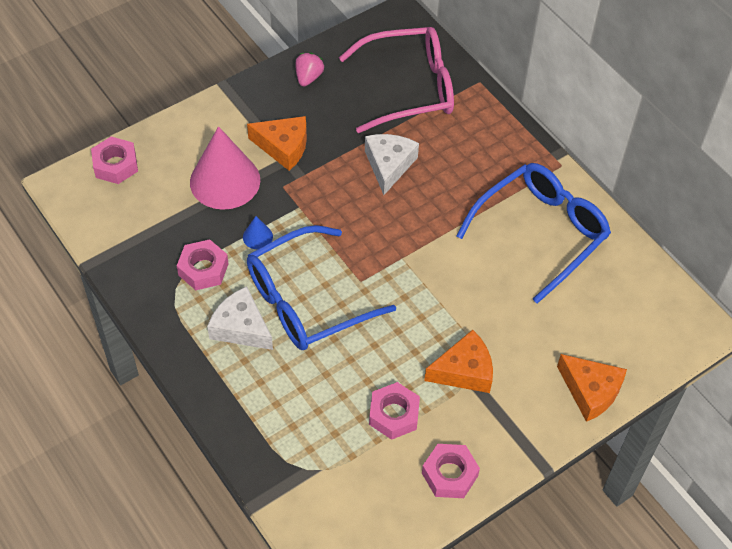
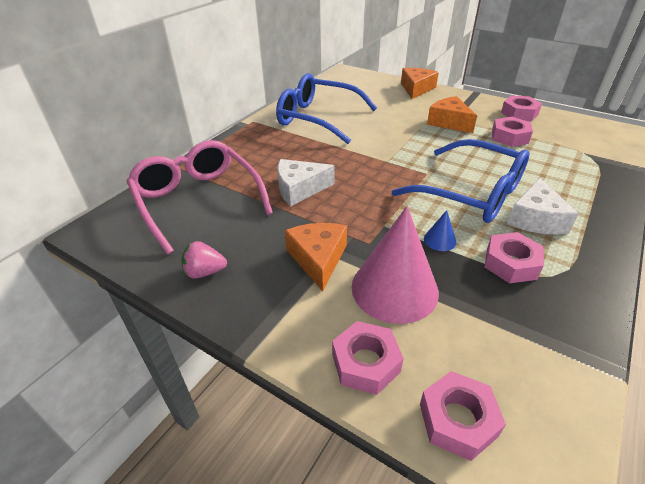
camera: 110 degrees left, 15 degrees down
none -> pink nut [332,321,404,395]

